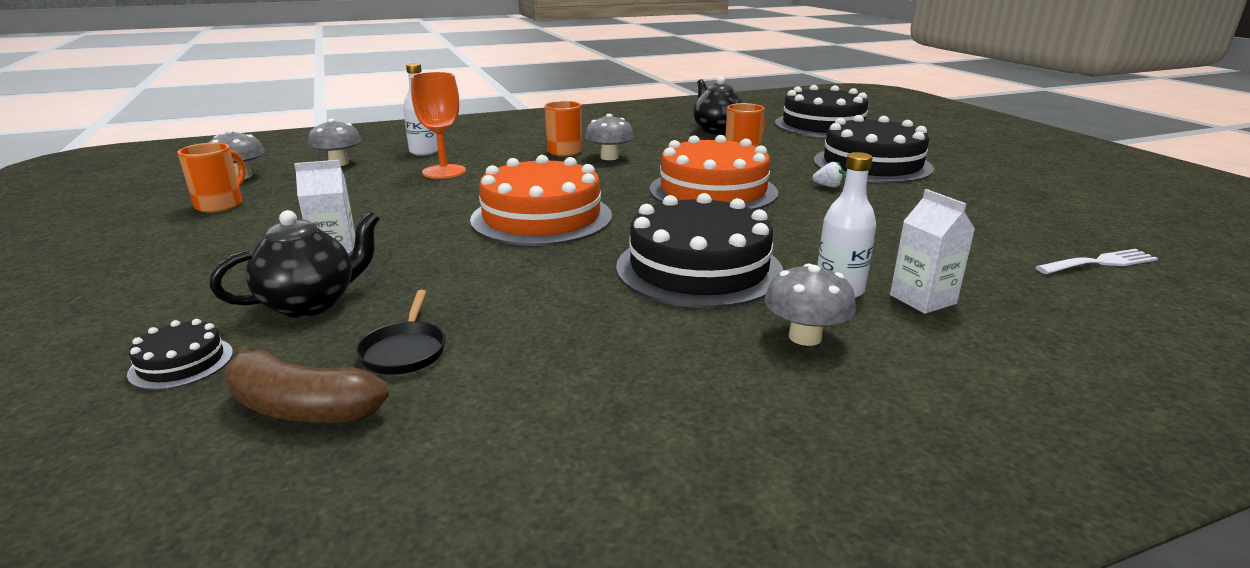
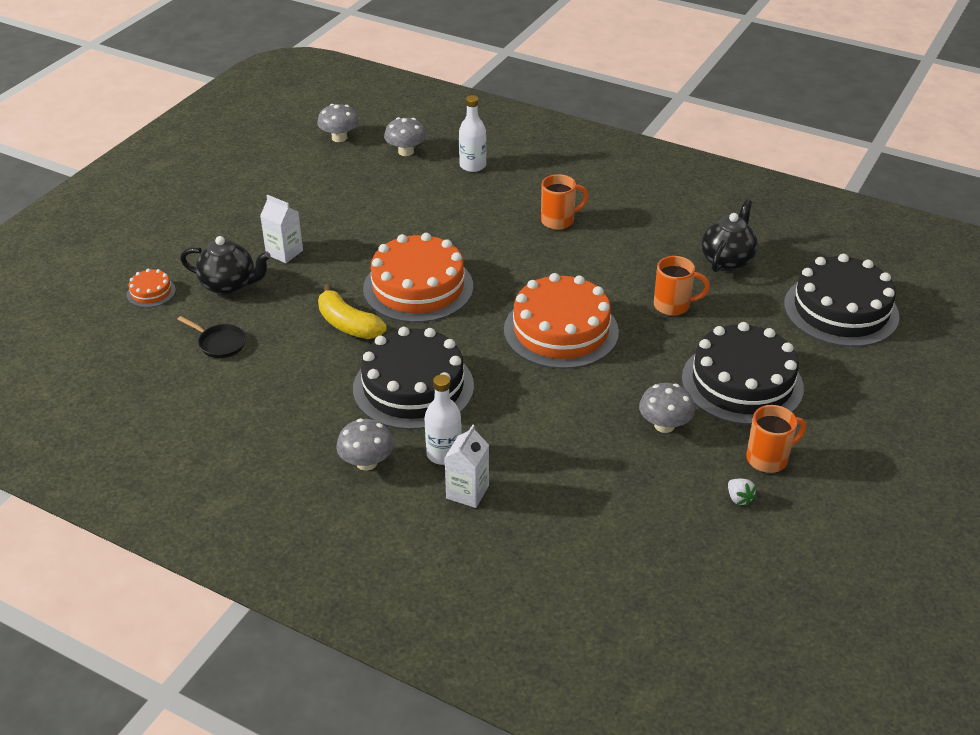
camera: 50 degrees right, 15 degrees up
black cake [127,319,233,390] -> orange cake [127,269,176,308]
orange mug [178,143,246,213] -> orange mug moved to [746,405,806,473]
brown banana [224,345,389,423] -> none
black pan [356,290,446,375] -> black pan turned 105 degrees counterclockwise [177,316,247,358]
orange goblet [411,72,466,179] -> none
grey mushroom [585,114,634,160] -> grey mushroom moved to [639,383,695,433]
white strawberry [812,161,844,188] -> white strawberry moved to [728,479,757,506]
white fork [1035,249,1158,274] -> none
none -> yellow banana [318,284,387,339]

